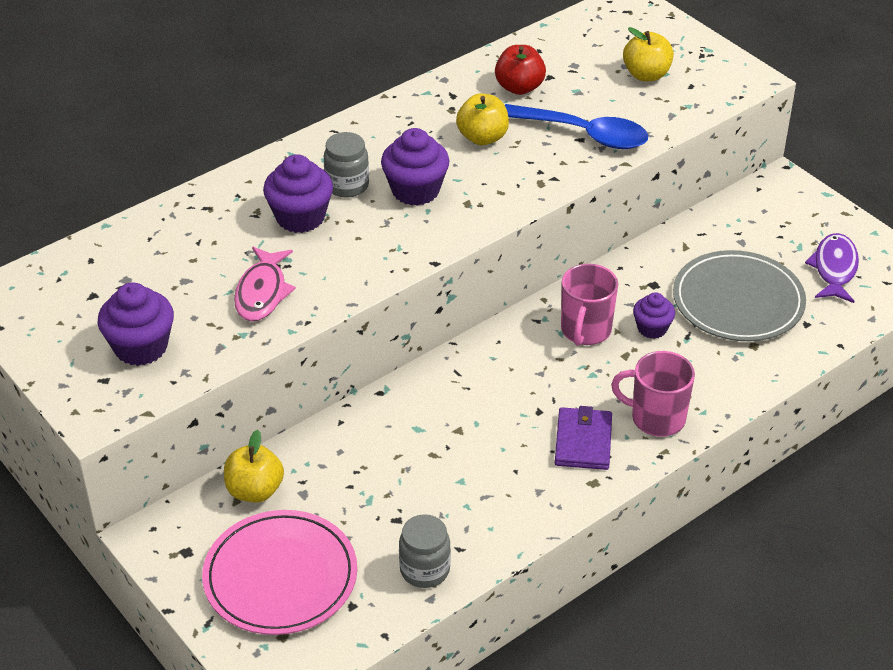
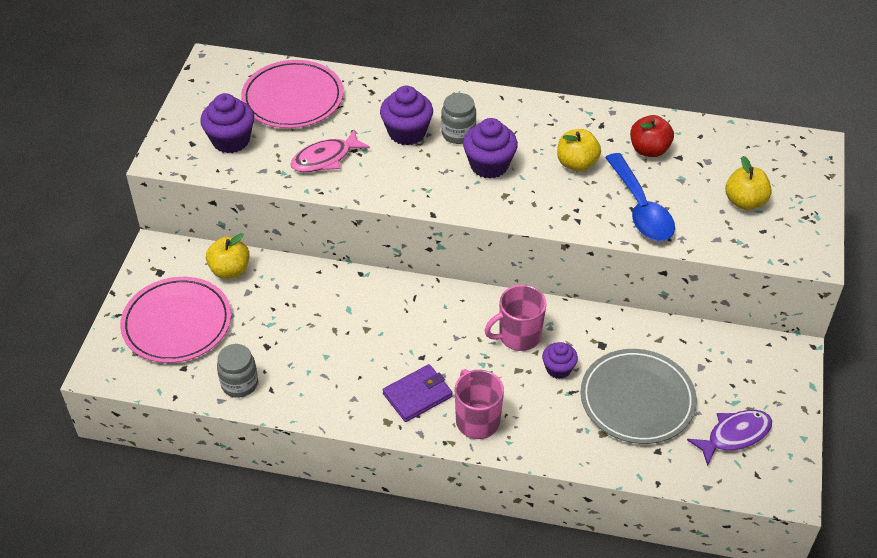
camera: 50 degrees right, 5 degrees up
none -> pink plate [241,60,343,128]

